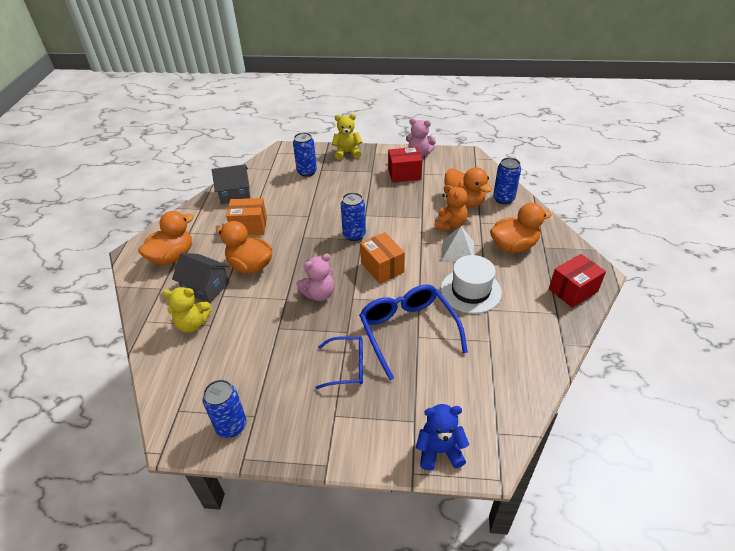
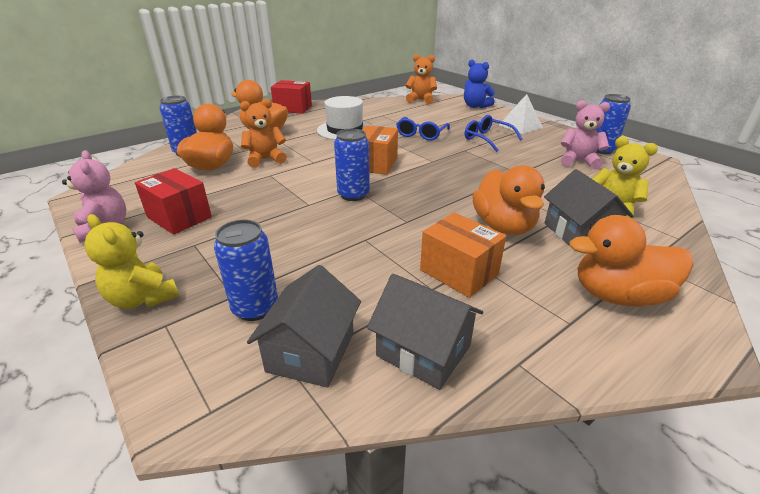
camera: 135 degrees left, 10 degrees down
pink teddy bear [296,254,334,301] -> pink teddy bear moved to [561,100,610,169]
blue glasses [359,285,468,380] -> blue glasses [396,117,450,141], size x0.60
white pyramid [442,226,474,262] -> white pyramid moved to [499,94,543,134]
none -> grey house [247,265,361,388]
none -> orange teddy bear [405,54,437,104]

